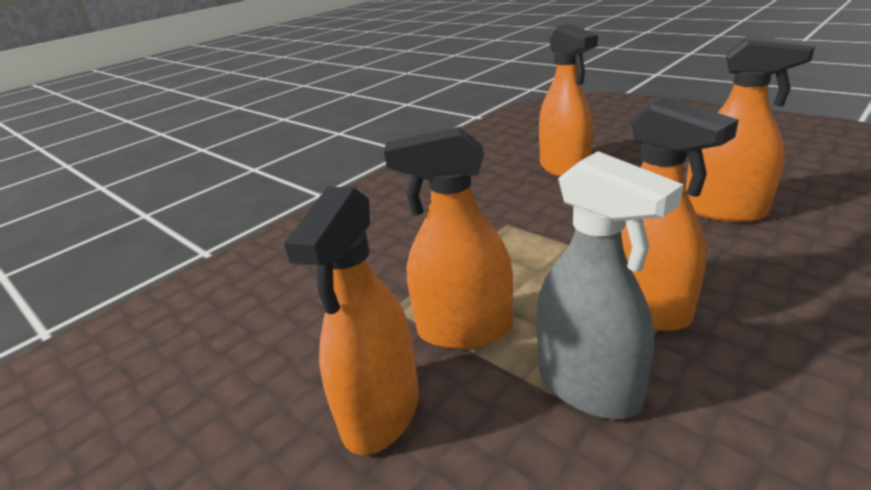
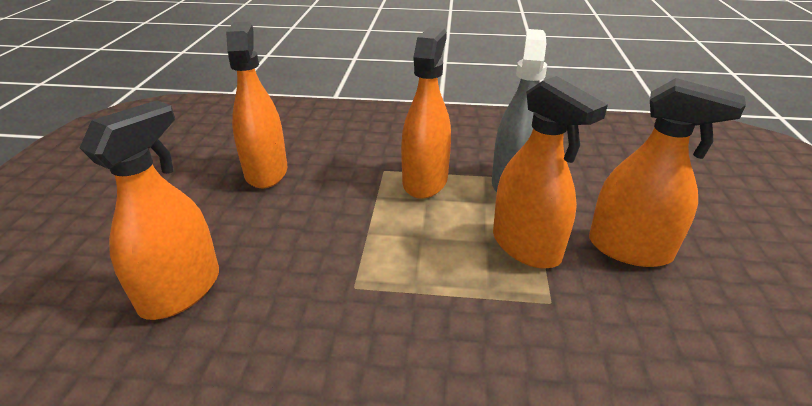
camera: 130 degrees left, 5 degrees up
orange spray bottle [283,187,419,455] -> orange spray bottle turned 45 degrees clockwise [589,78,746,267]

